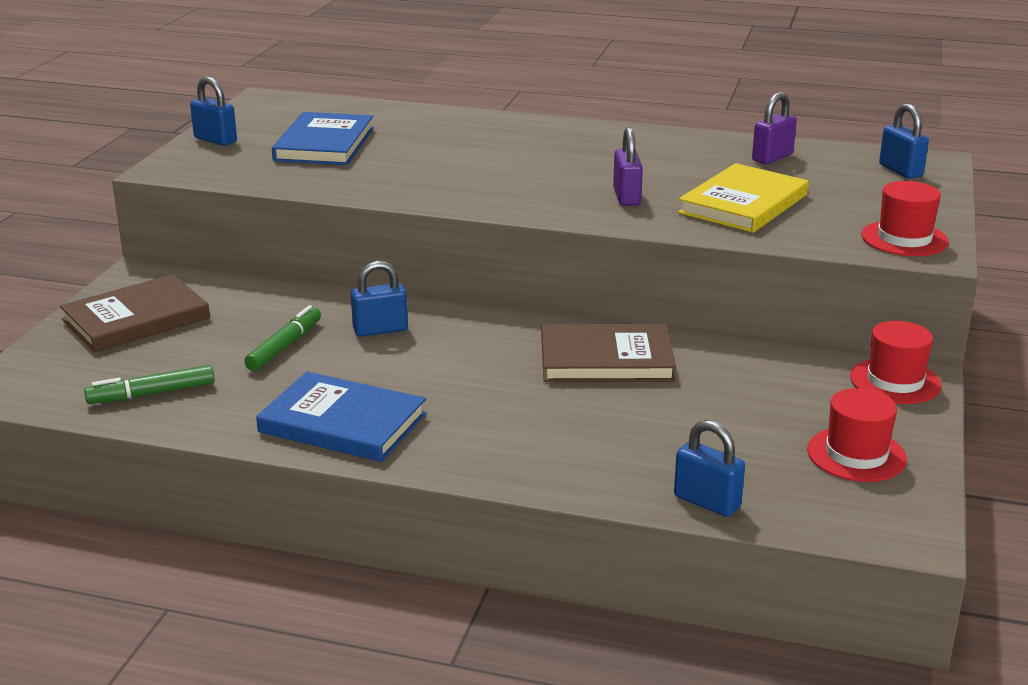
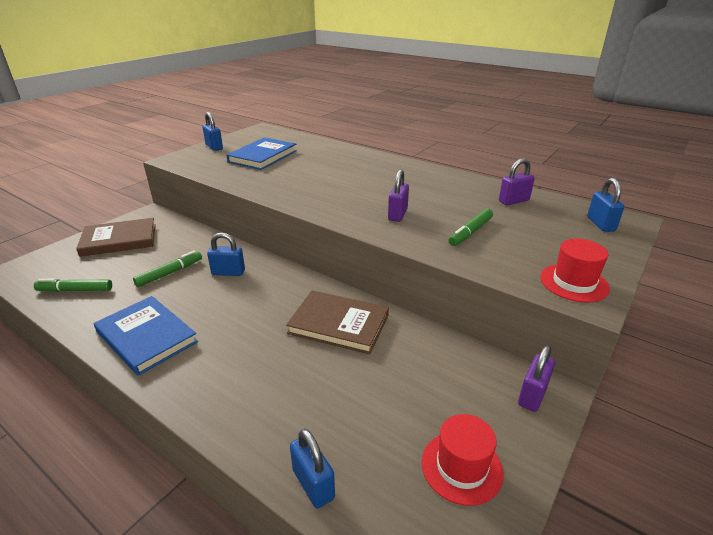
camera: 20 degrees right, 5 degrees up
yellow book [678,163,809,233] -> green marker [449,208,493,246]
red hat [850,321,942,404] -> purple padlock [518,345,555,412]

